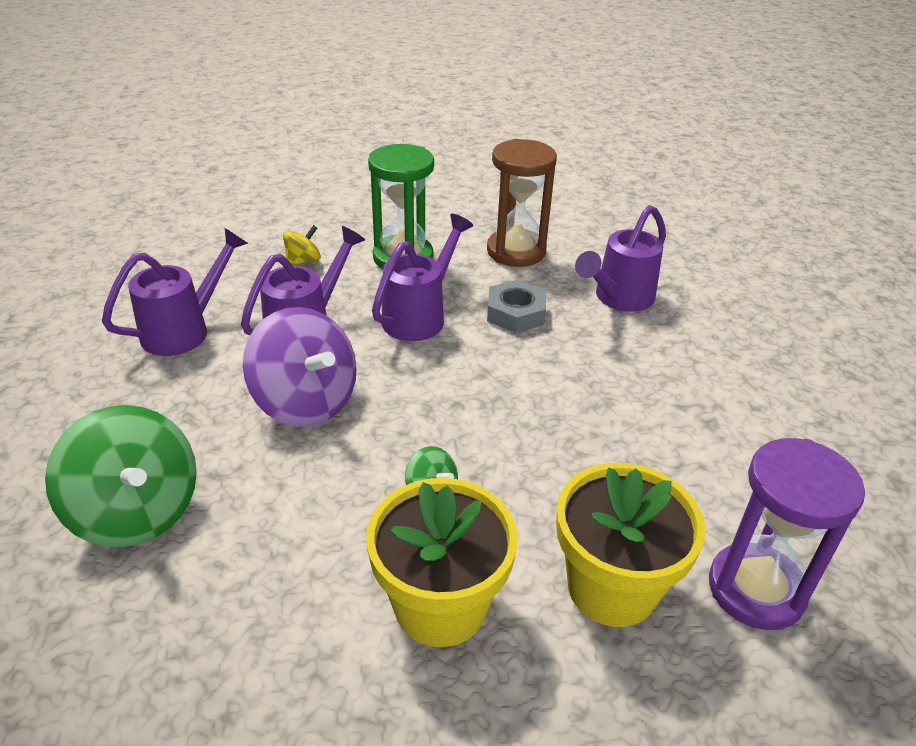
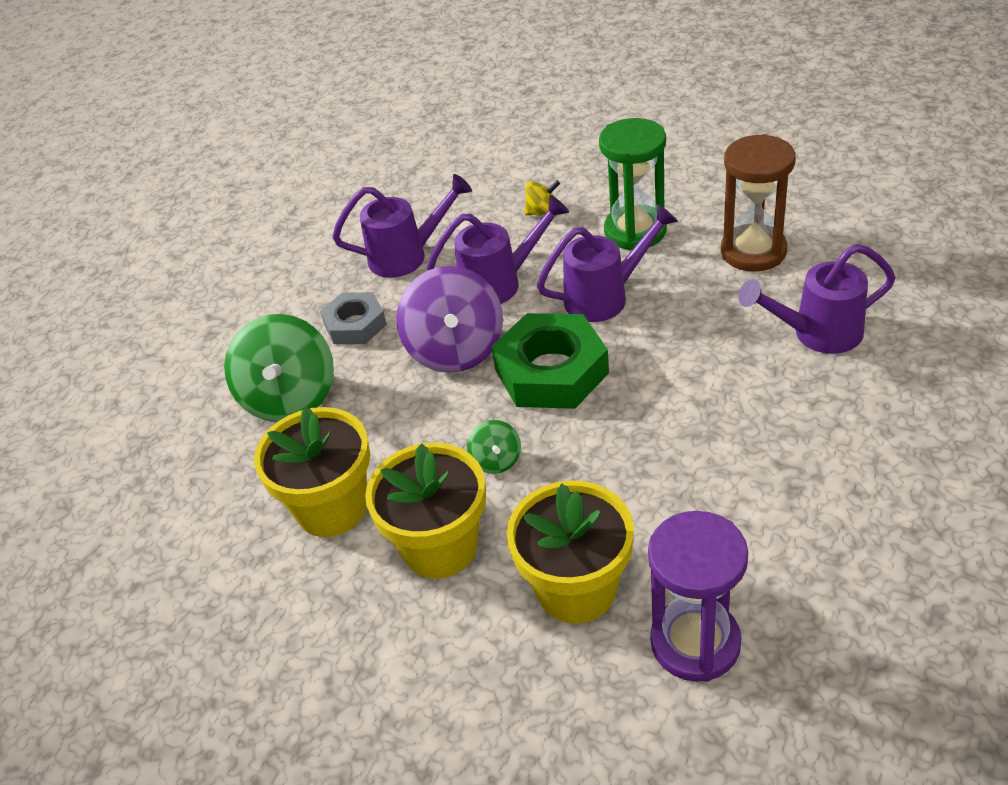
camera: 40 degrees right, 5 degrees up
grey nut [487,280,546,333] -> grey nut moved to [320,292,387,344]
none -> yellow flower pot [254,407,370,537]
none -> green nut [491,313,609,409]

